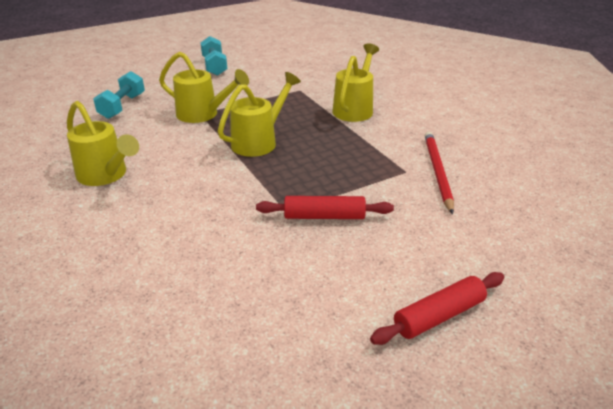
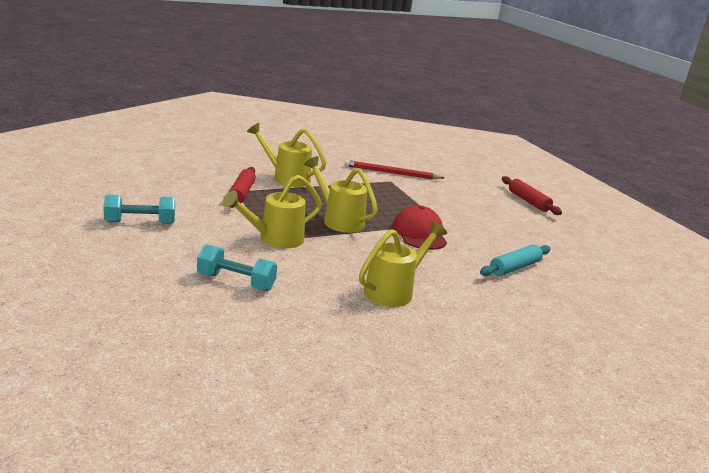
camera: 90 degrees left, 10 degrees down
yellow watering can [159,52,249,123] -> yellow watering can turned 150 degrees counterclockwise [222,175,322,248]
red rolling pin [256,196,394,219] -> red rolling pin moved to [229,167,256,208]
none -> red cap [393,205,447,250]
none -> turquoise rolling pin [480,245,551,276]

